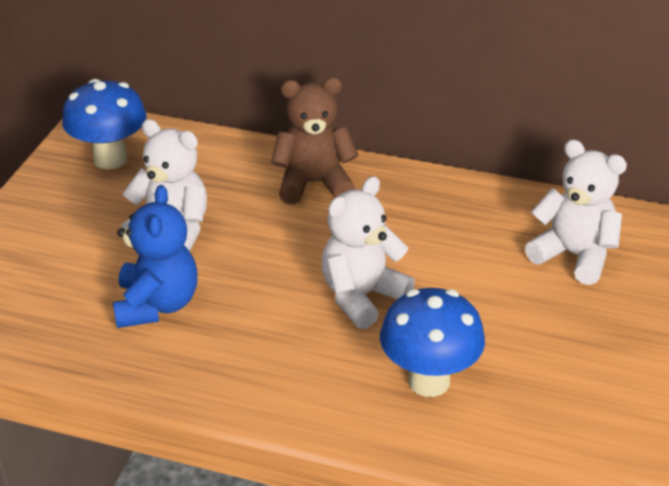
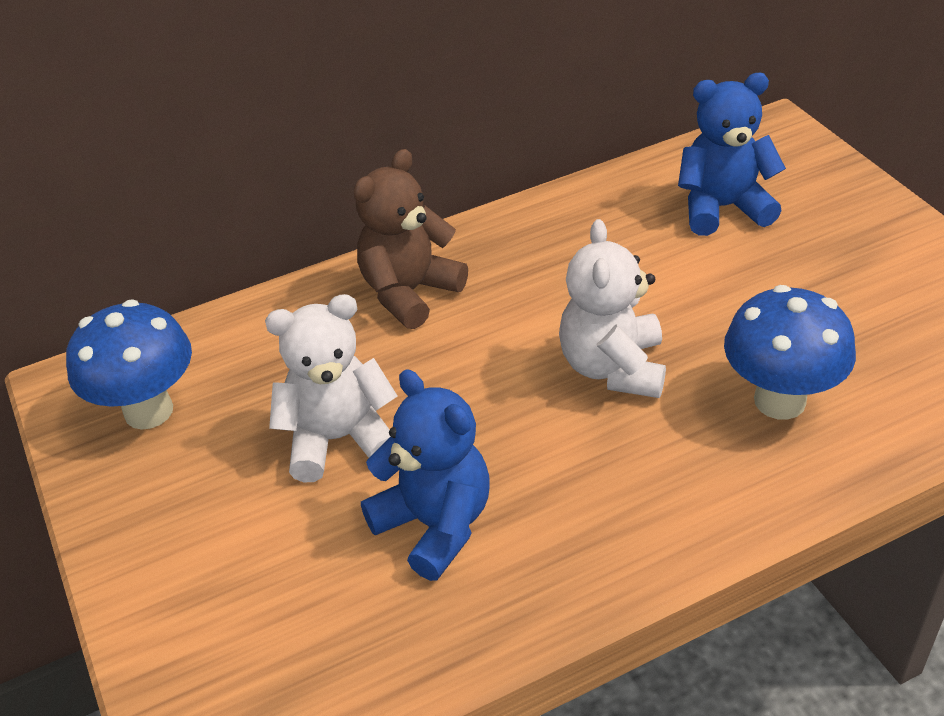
camera: 40 degrees left, 5 degrees up
white teddy bear [525,140,627,285] -> blue teddy bear [678,73,786,236]

